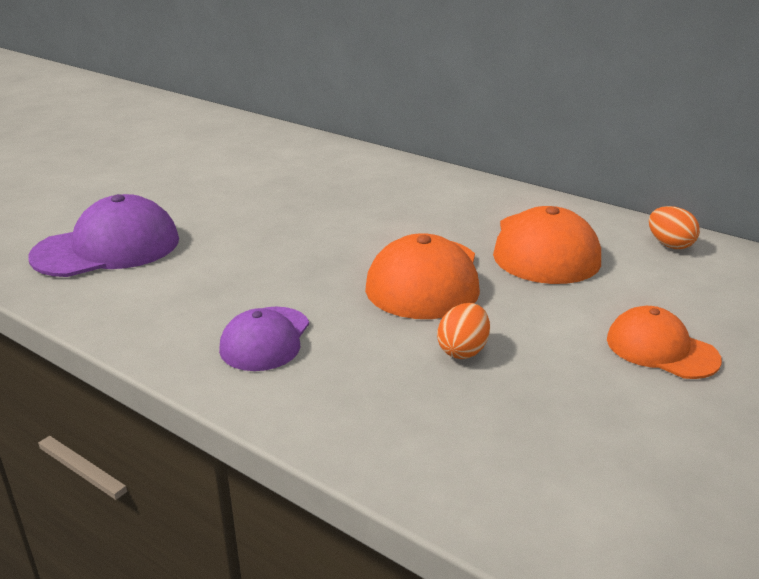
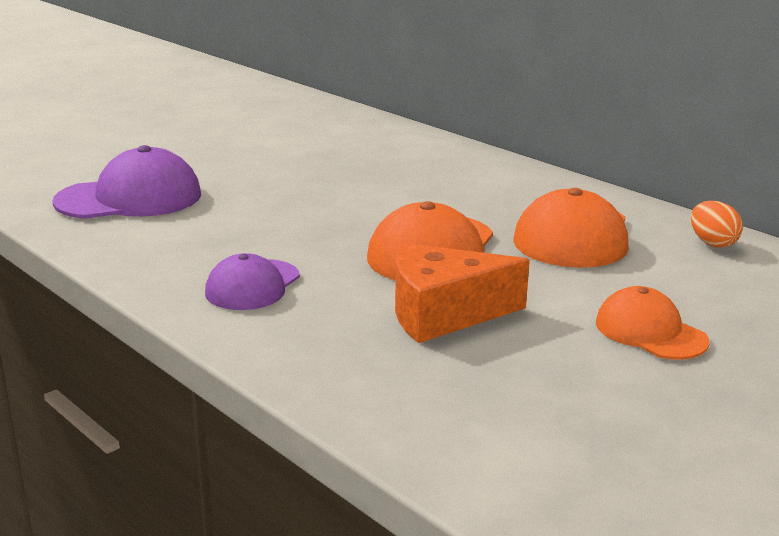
camera: 10 degrees right, 5 degrees down
orange egg [437,303,490,359] -> orange cheese [395,243,530,343]

